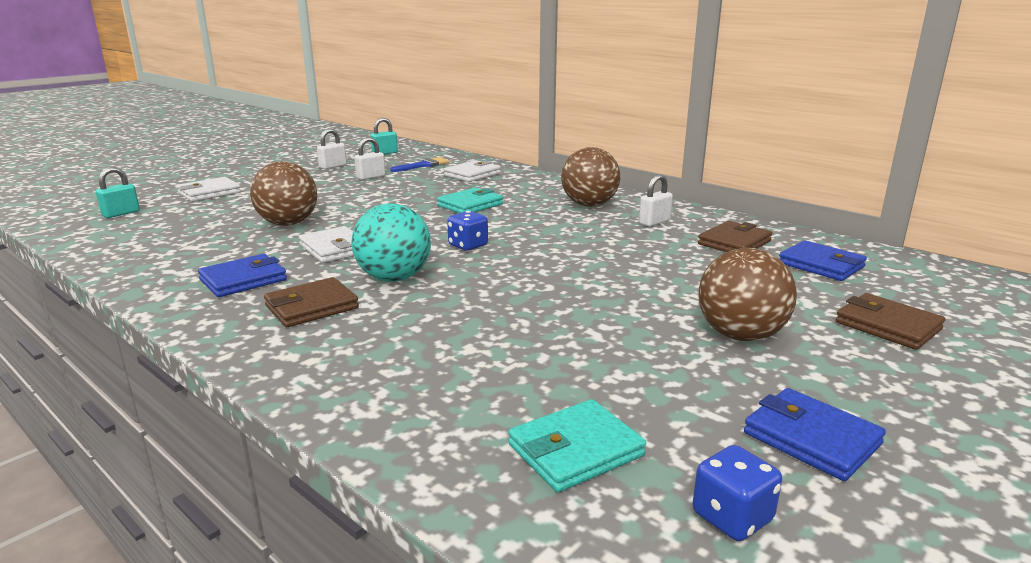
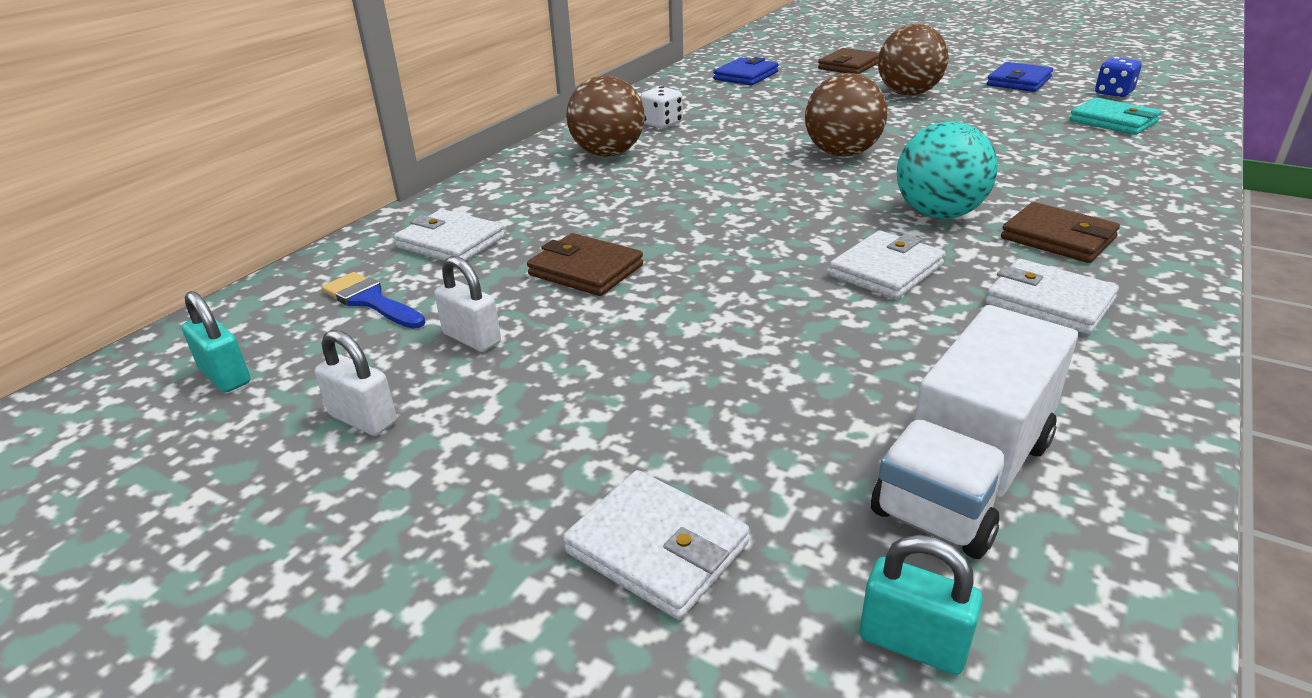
camera: 100 degrees left, 10 degrees up
blue wallet [198,254,287,297] -> white wallet [986,259,1119,335]
brown ball [250,161,317,226] -> brown ball moved to [805,73,887,157]
turquoise wallet [437,187,503,213] -> none
blue dice [447,211,488,251] -> none
white padlock [639,174,673,227] -> white dice [641,86,683,129]
brown wallet [698,221,772,252] -> brown wallet moved to [527,233,643,296]
none -> white truck [871,305,1078,559]

